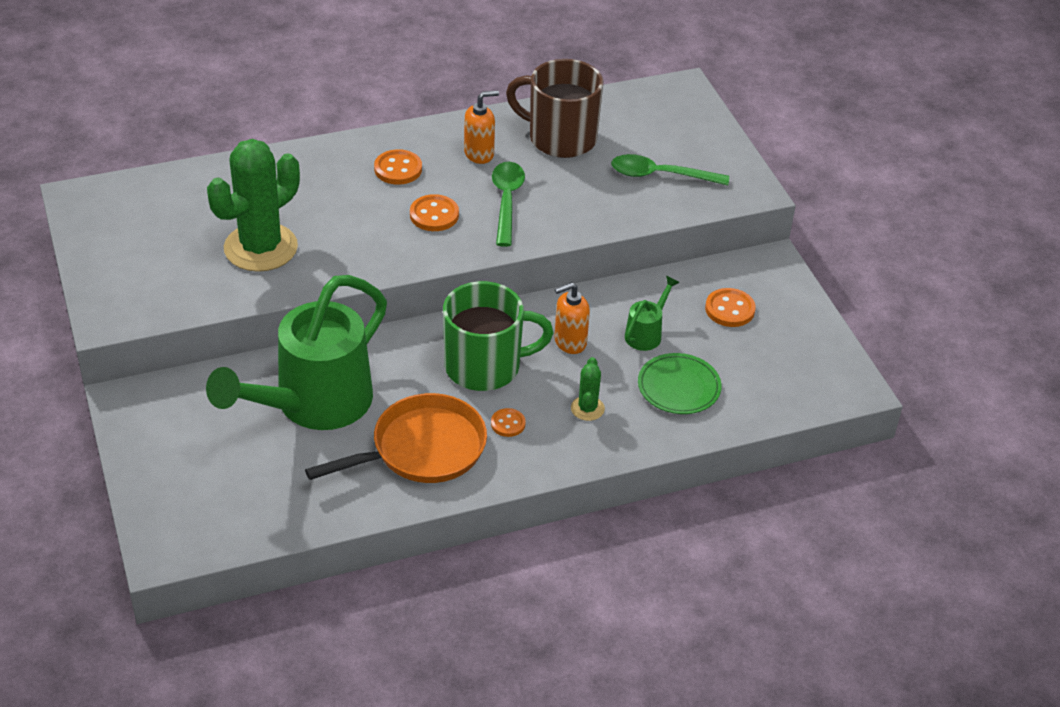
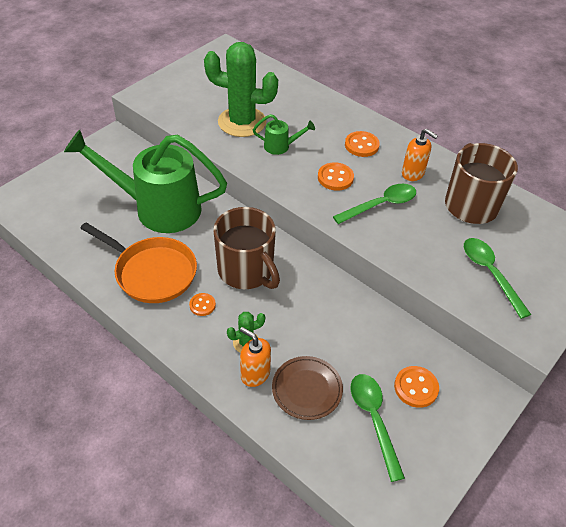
camera: 60 degrees right, 5 degrees up
green mug [443,281,554,391] -> brown mug [213,207,280,289]
orange soap dispenser [554,282,590,354] -> orange soap dispenser moved to [240,327,271,387]
green watering can [625,276,679,351] -> green watering can moved to [253,114,315,155]
green plate [638,353,722,414] -> brown plate [272,356,343,420]
none -> green spoon [351,374,405,482]

